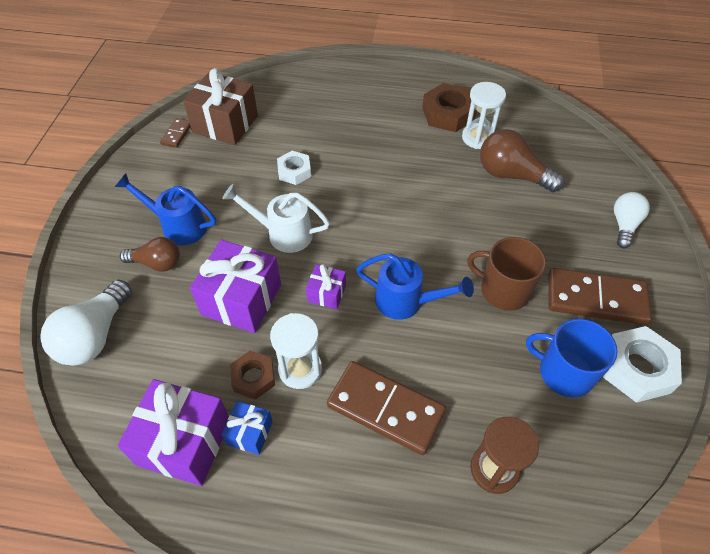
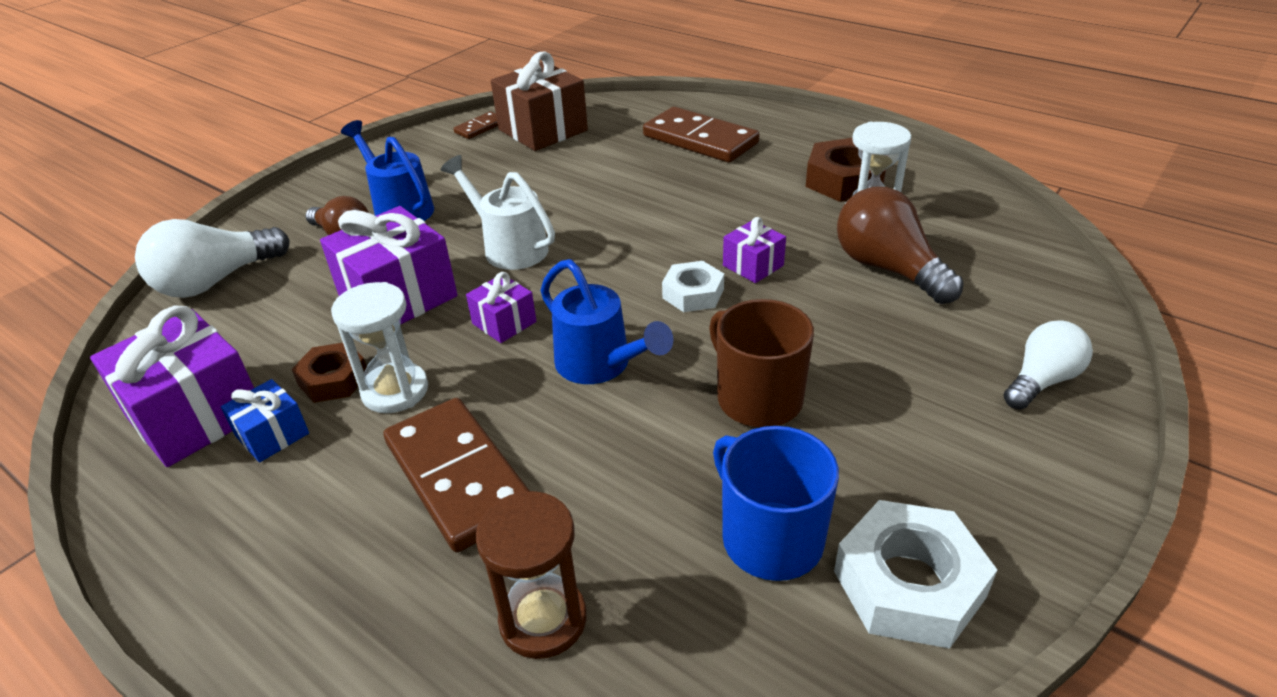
camera: 30 degrees right, 15 degrees down
white nut [277,151,311,185] -> white nut moved to [662,261,724,312]
brown domino [548,268,652,325] -> brown domino moved to [643,107,760,163]
none -> purple gift [723,217,786,283]

